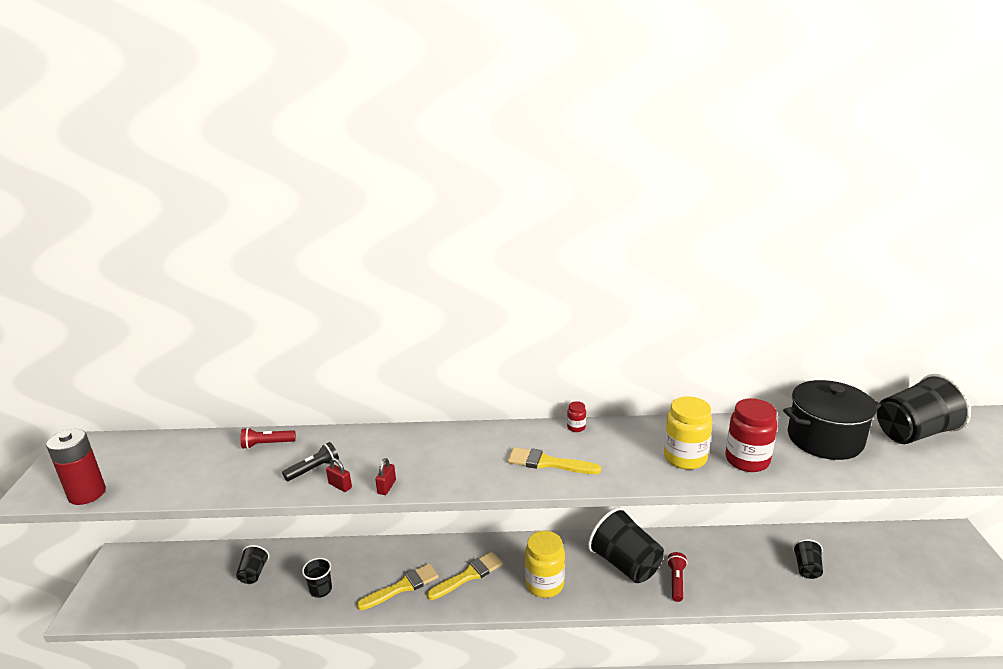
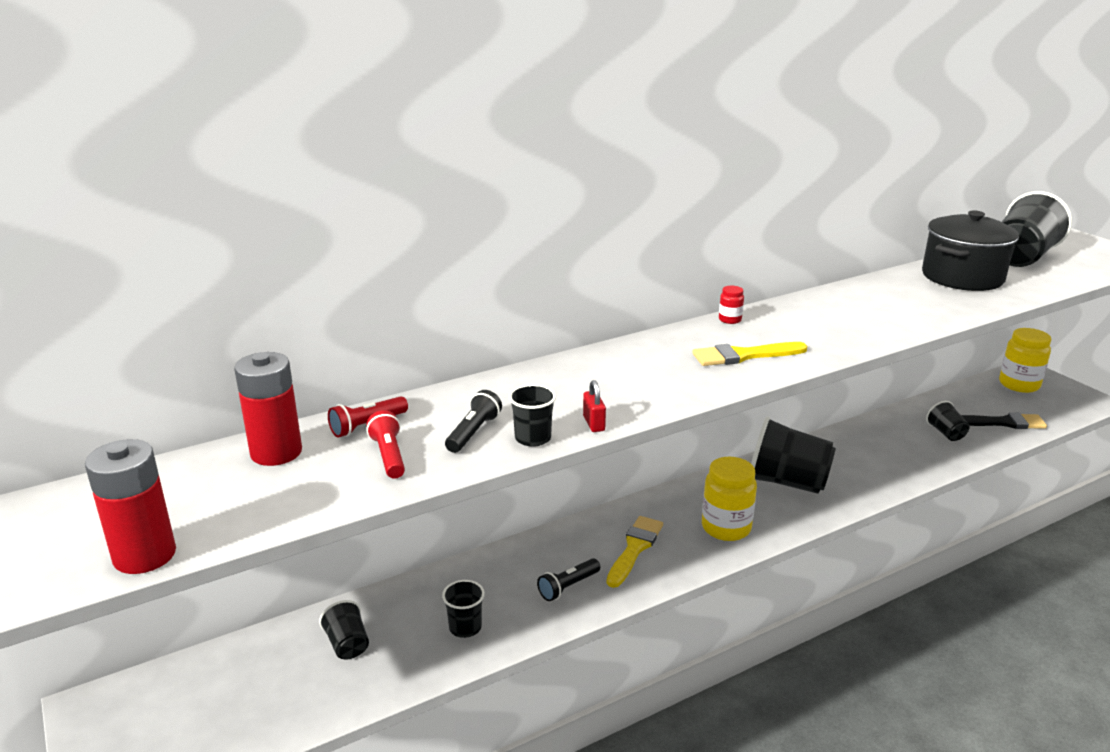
camera: 30 degrees left, 0 degrees up
red padlock [326,458,352,492] -> black cup [509,384,556,447]
yellow brush [357,564,438,610] -> black flashlight [537,558,600,601]
yellow jar [664,396,713,470] -> yellow jar moved to [999,328,1051,393]
red flashlight [667,552,687,602] -> red flashlight moved to [366,410,405,479]
red jar [726,398,777,472] -> none
none -> red battery [234,352,302,466]
none -> black brush [961,412,1047,429]

